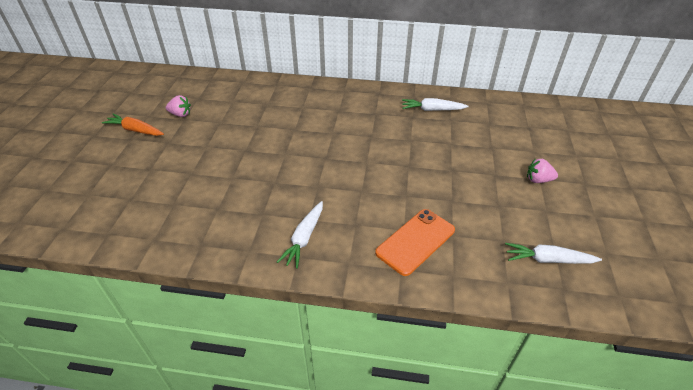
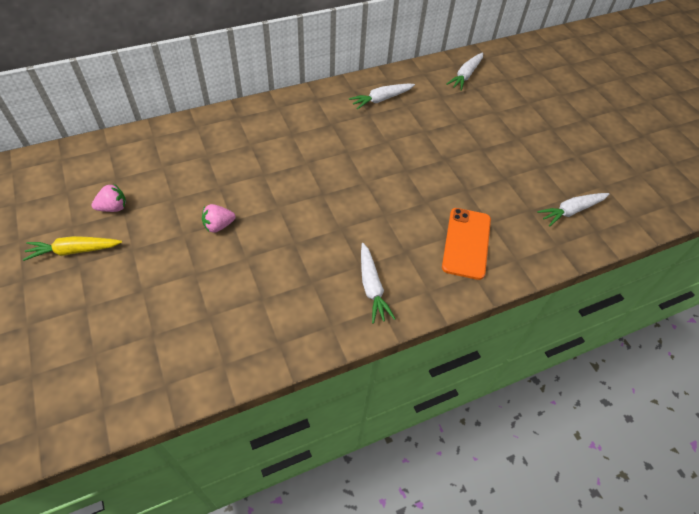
camera: 35 degrees left, 10 degrees up
orange carrot [102,114,164,136] -> yellow carrot [23,236,122,261]
pink strawberry [527,158,558,183] -> pink strawberry moved to [202,204,236,233]
none -> white carrot [446,52,483,91]

